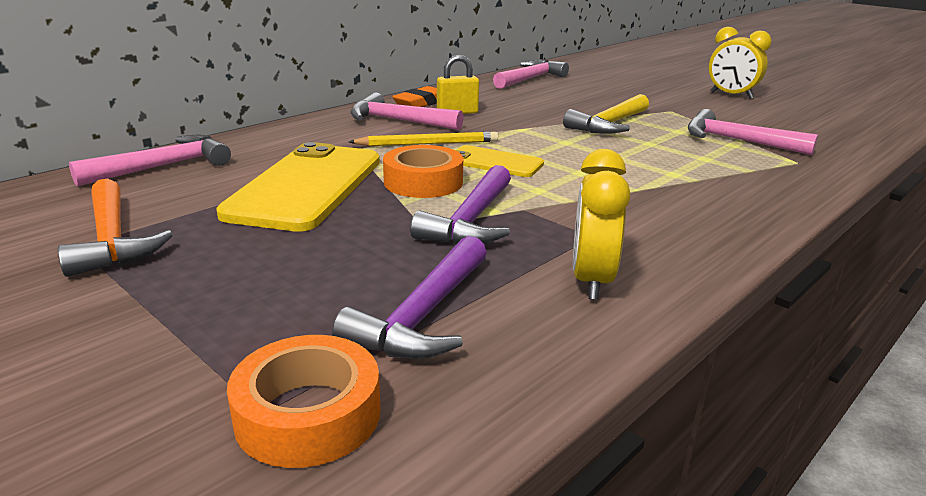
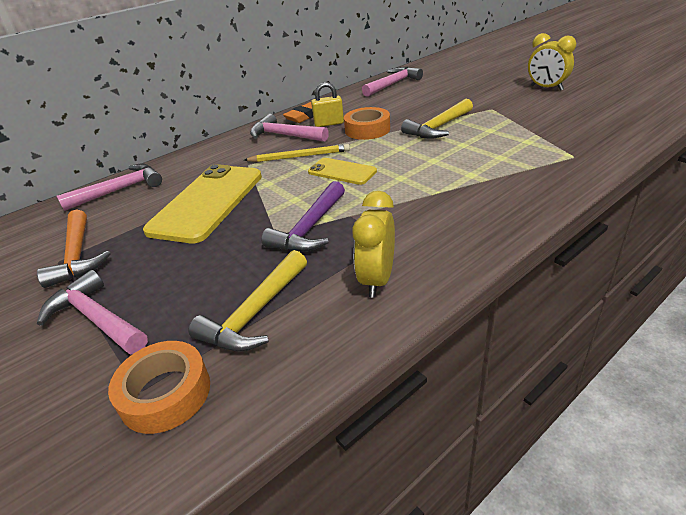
camera: 10 degrees right, 10 degrees up
purple hammer [332,236,487,359] -> yellow hammer [189,250,307,352]
orange tape [383,145,463,198] -> orange tape moved to [344,107,390,140]
pink hammer [688,109,818,155] -> pink hammer moved to [37,270,148,355]

